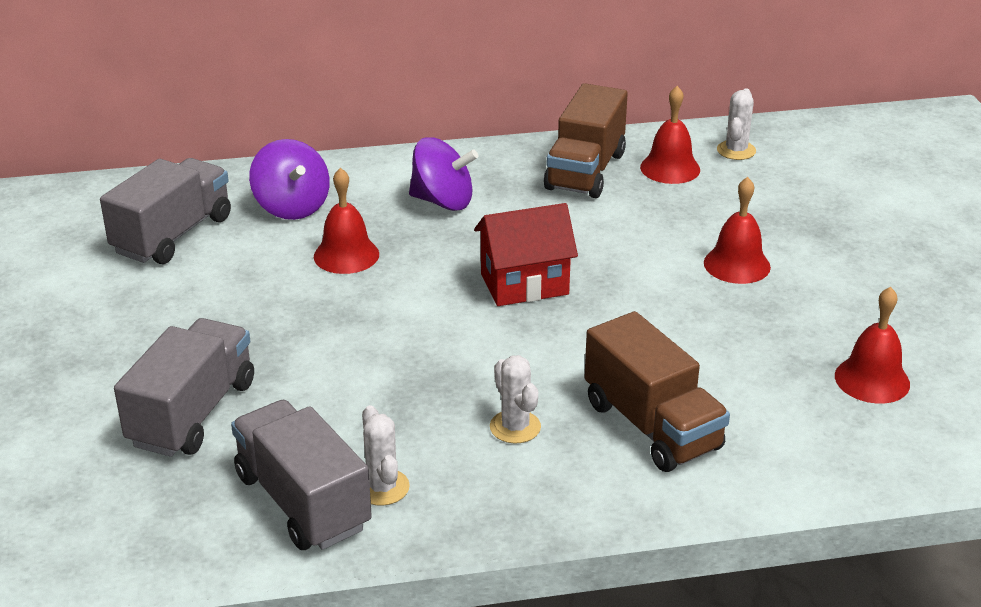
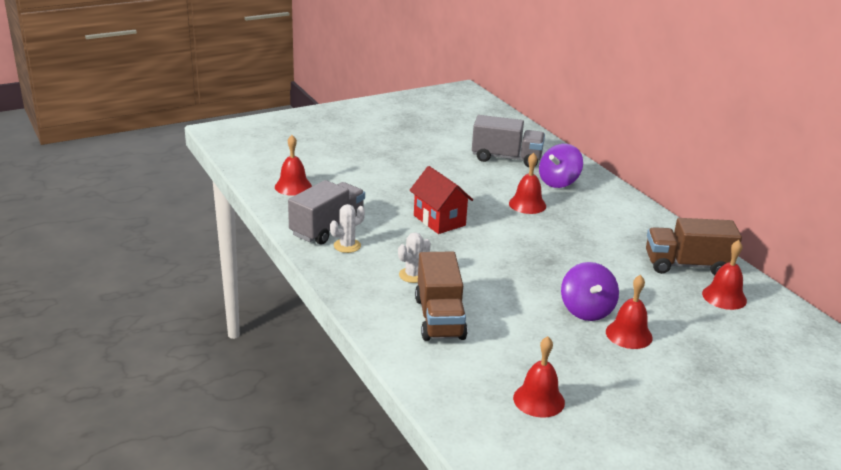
camera: 70 degrees right, 5 degrees down
grey truck [114,318,254,457] -> none
purple spinning top [409,137,478,211] -> purple spinning top moved to [561,262,619,321]
red house [474,203,578,306] -> red house moved to [409,166,473,234]
brown truck [584,311,730,472] -> brown truck turned 45 degrees counterclockwise [415,252,468,341]
white cactus [717,89,756,160] -> none
none -> red bell [275,135,312,196]

